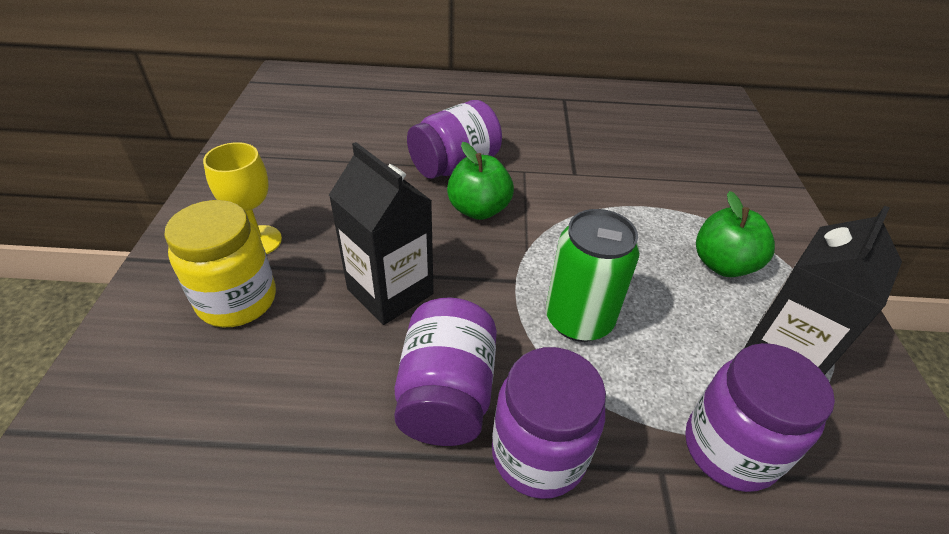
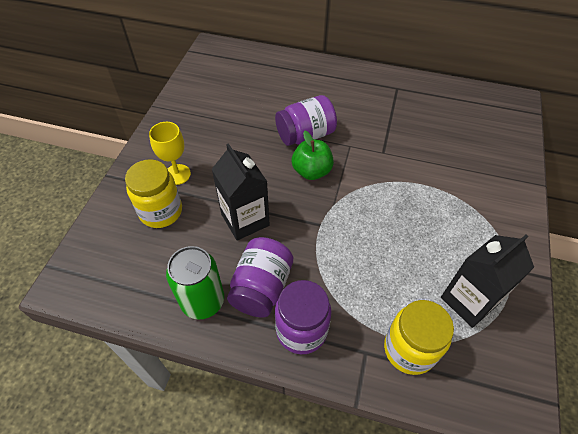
camera: 15 degrees right, 10 degrees up
green can [546,209,640,342] -> green can moved to [166,246,224,319]
purple jar [685,343,835,492] -> yellow jar [384,300,454,375]
green apple [696,191,775,277] -> none

